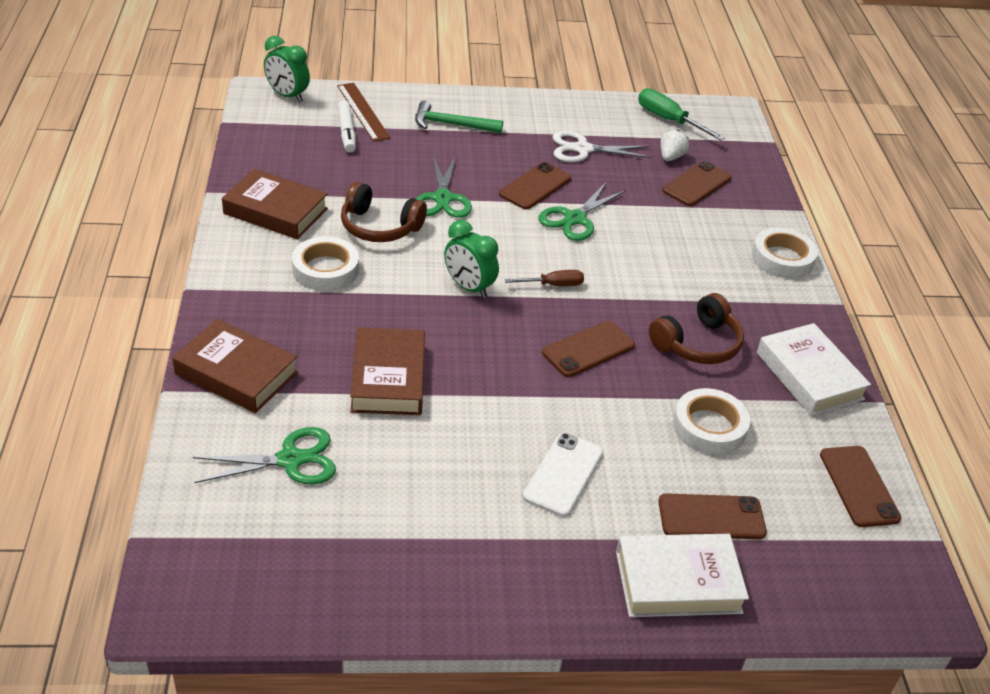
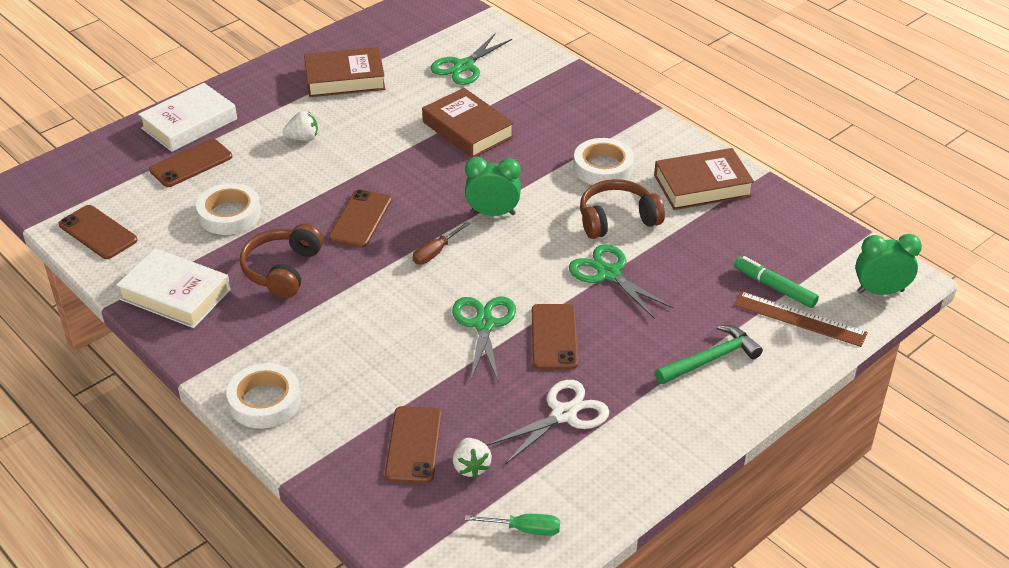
camera: 145 degrees right, 0 degrees up
brown book [172,319,298,413] -> brown book moved to [304,47,385,97]
white marker [338,100,356,153] -> green marker [734,256,819,308]
white phone [523,433,604,517] -> white strawberry [282,111,318,141]
green screwdriver [638,88,725,141] -> green screwdriver [465,514,560,536], size x0.64

